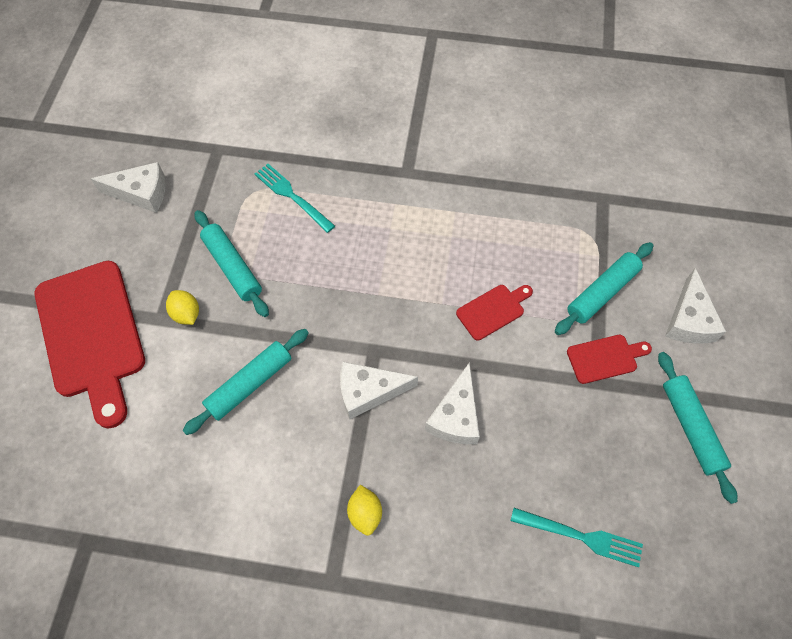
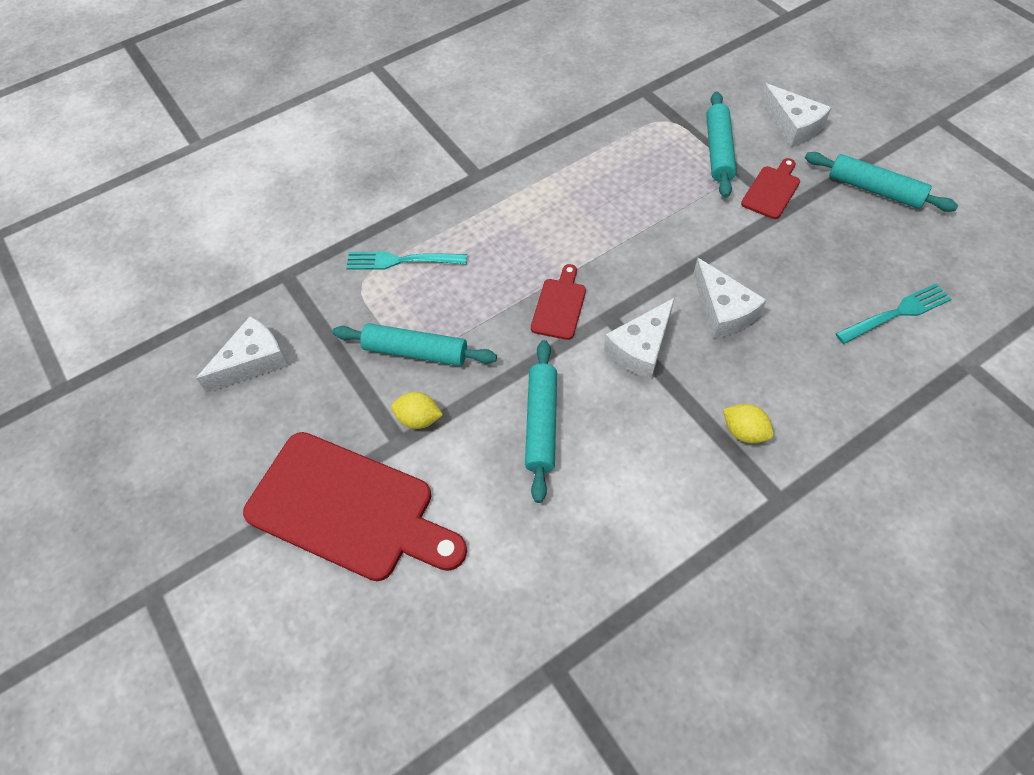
camera: 40 degrees left, 5 degrees down
red cutting board [456,285,533,341] -> red cutting board moved to [531,264,586,340]

